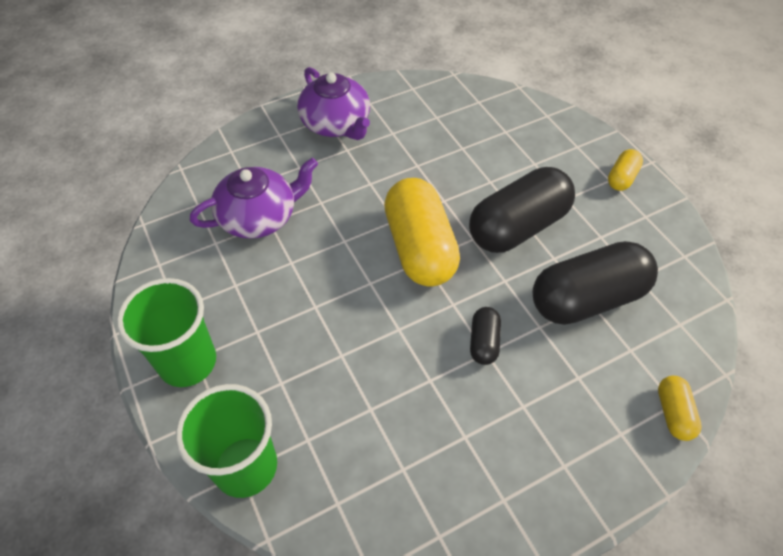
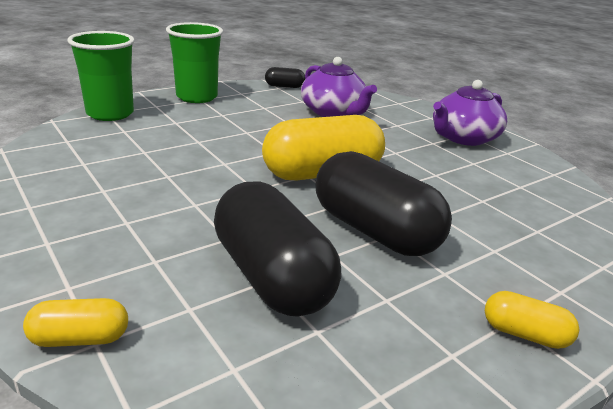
camera: 80 degrees right, 25 degrees down
black capsule [470,307,501,365] -> black capsule moved to [265,67,305,88]

